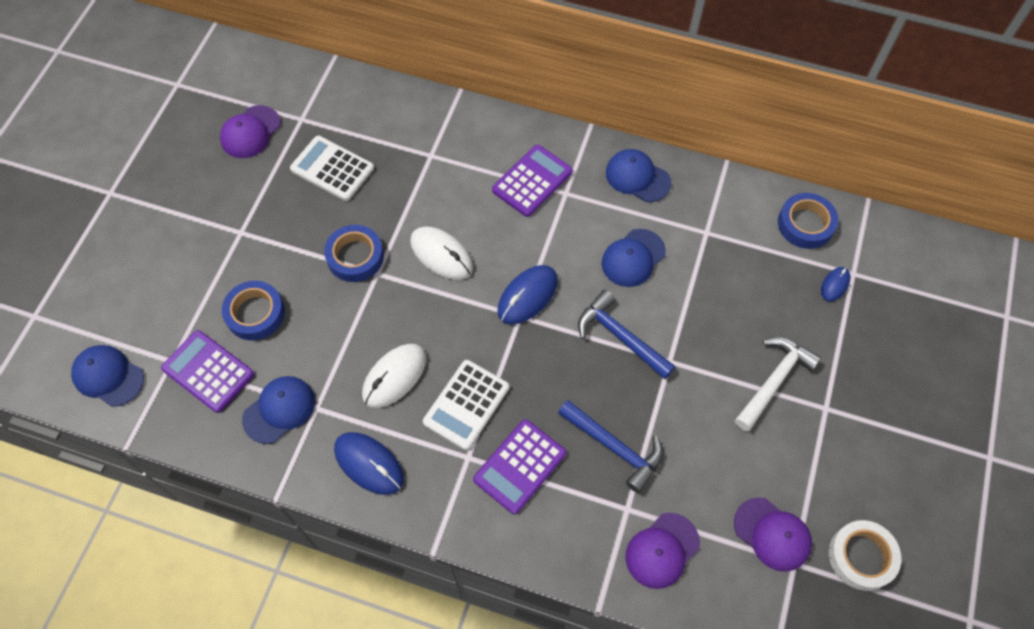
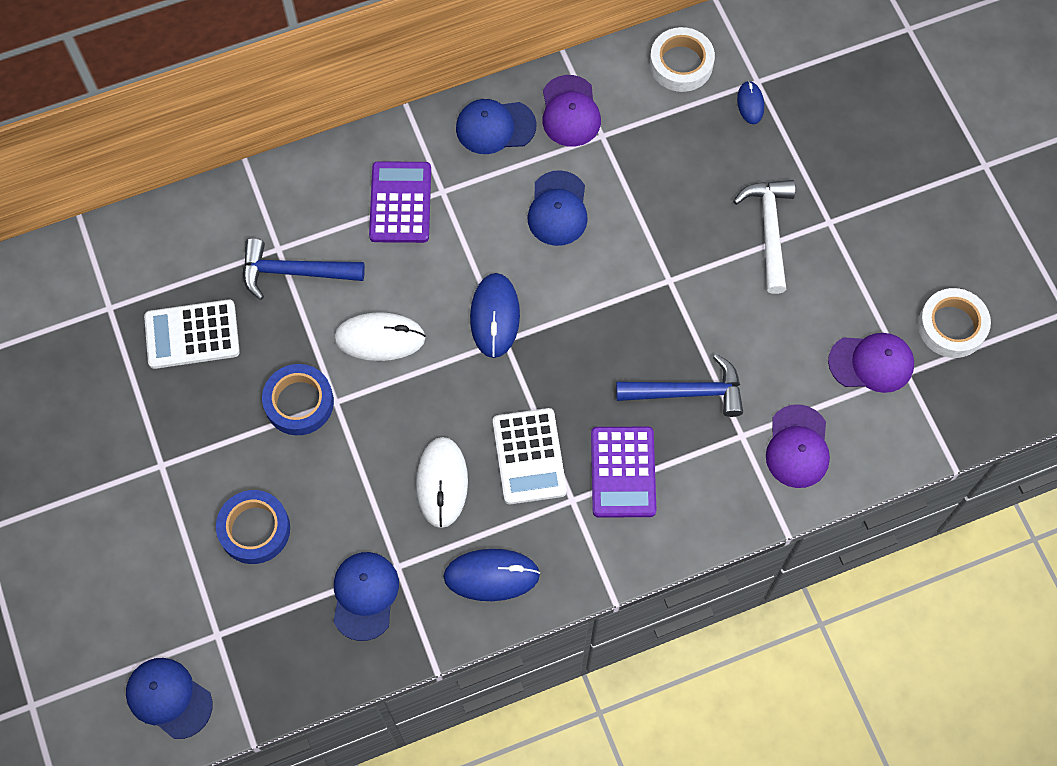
camera: 40 degrees left, 5 degrees up
blue cap [71,345,144,407] -> blue cap turned 45 degrees clockwise [126,658,212,739]
purple calculator [161,330,254,413] -> none
purple cap [220,105,281,158] -> purple cap moved to [542,75,601,147]
blue hammer [578,290,675,379] -> blue hammer moved to [243,238,365,300]
blue tape [778,193,838,249] -> white tape [650,27,715,92]

